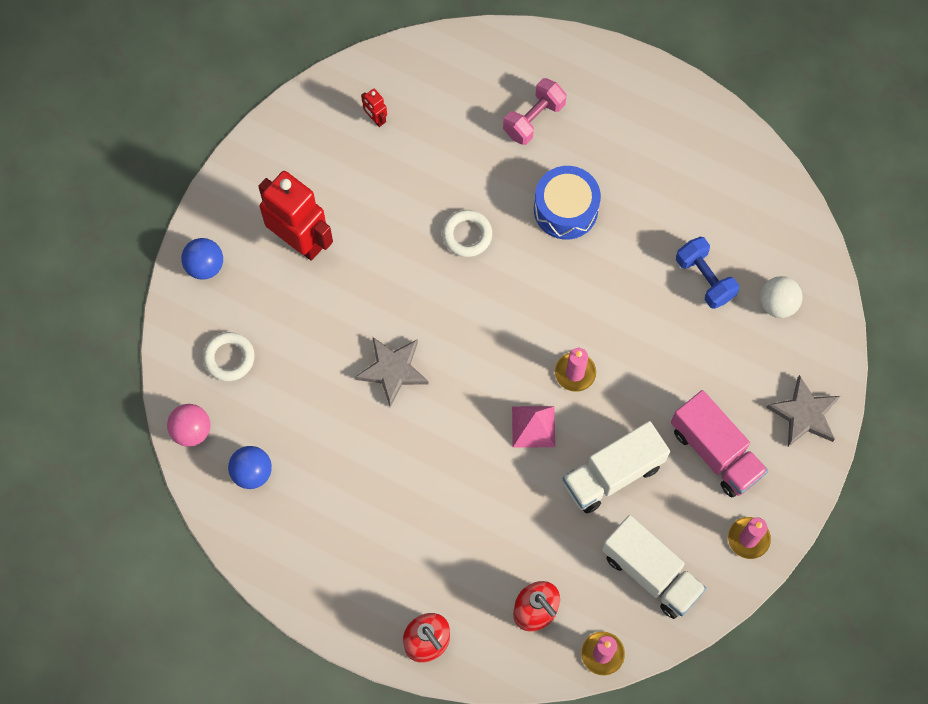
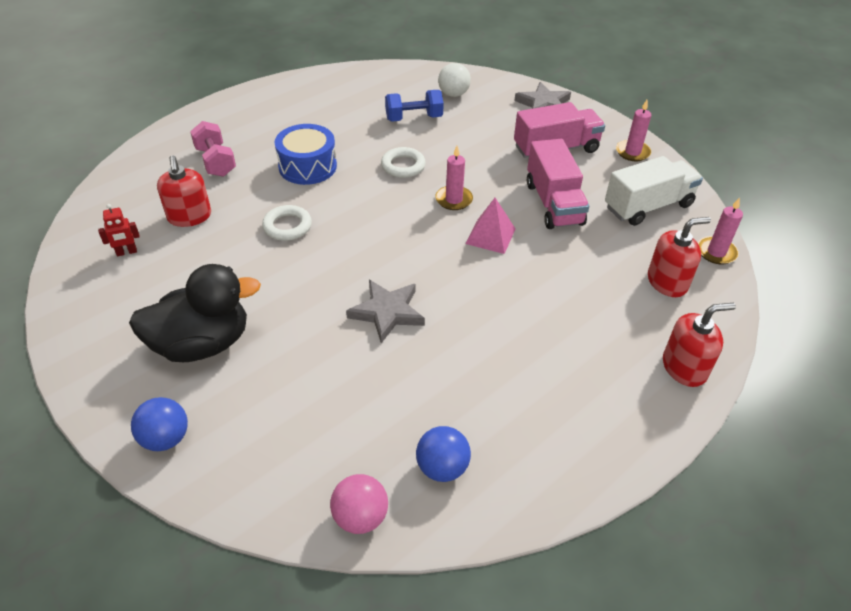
camera: 70 degrees left, 25 degrees down
white ring [203,332,254,381] -> white ring moved to [381,147,426,178]
red robot [258,171,333,261] -> black duck [129,264,261,362]
white truck [563,421,670,513] -> pink truck [527,139,589,229]
none -> red soap dispenser [157,155,211,227]

